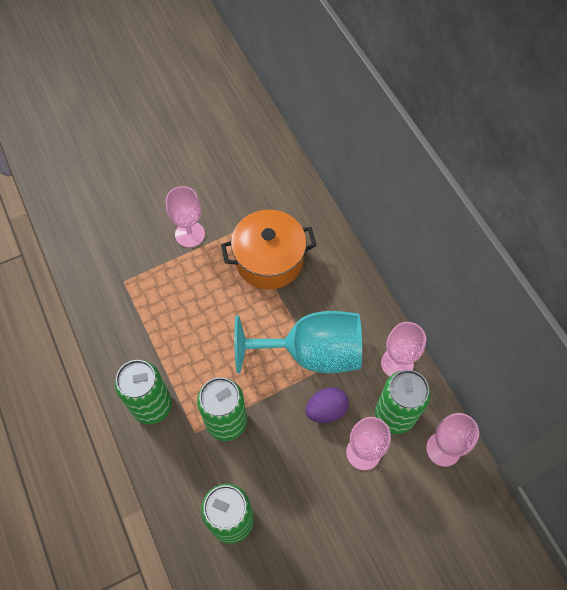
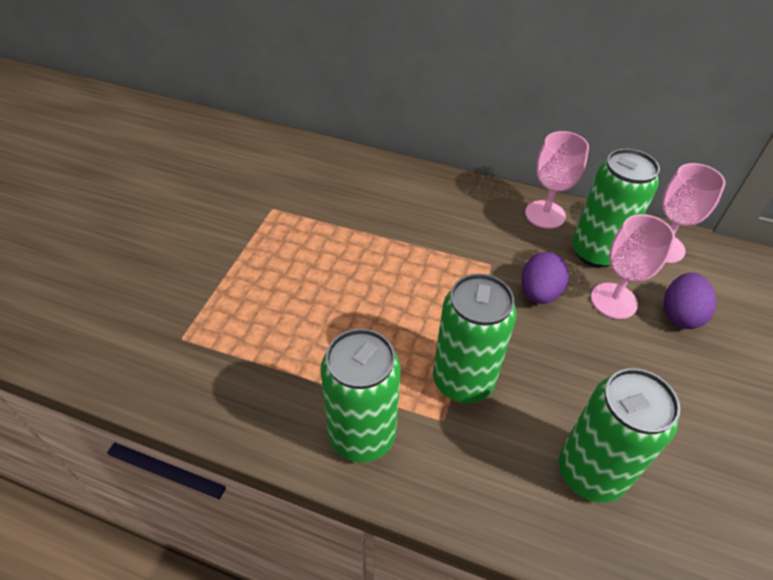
camera: 45 degrees left, 15 degrees down
pink goblet [166,186,205,248] -> none
orange pot [221,210,317,289] -> none
turquoise goblet [234,311,362,373] -> none
none -> purple egg [663,272,716,329]

